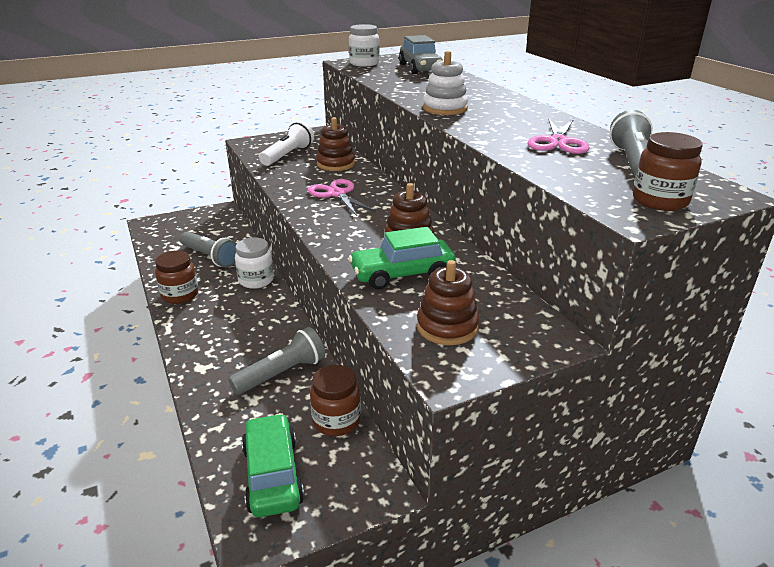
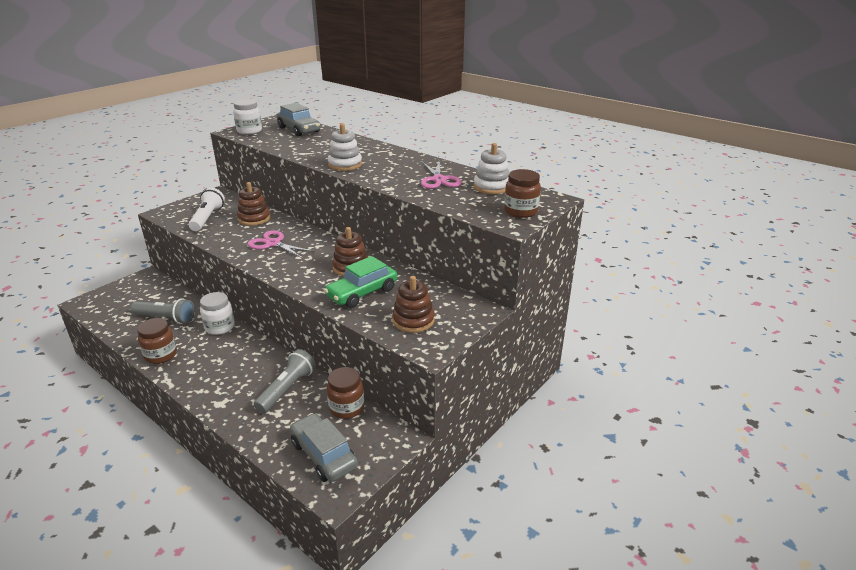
camera: 25 degrees left, 0 degrees up
green car [242,413,304,517] -> grey car [290,413,358,482]
grey flashlight [610,110,653,178] -> white stacking toy [473,143,509,194]

